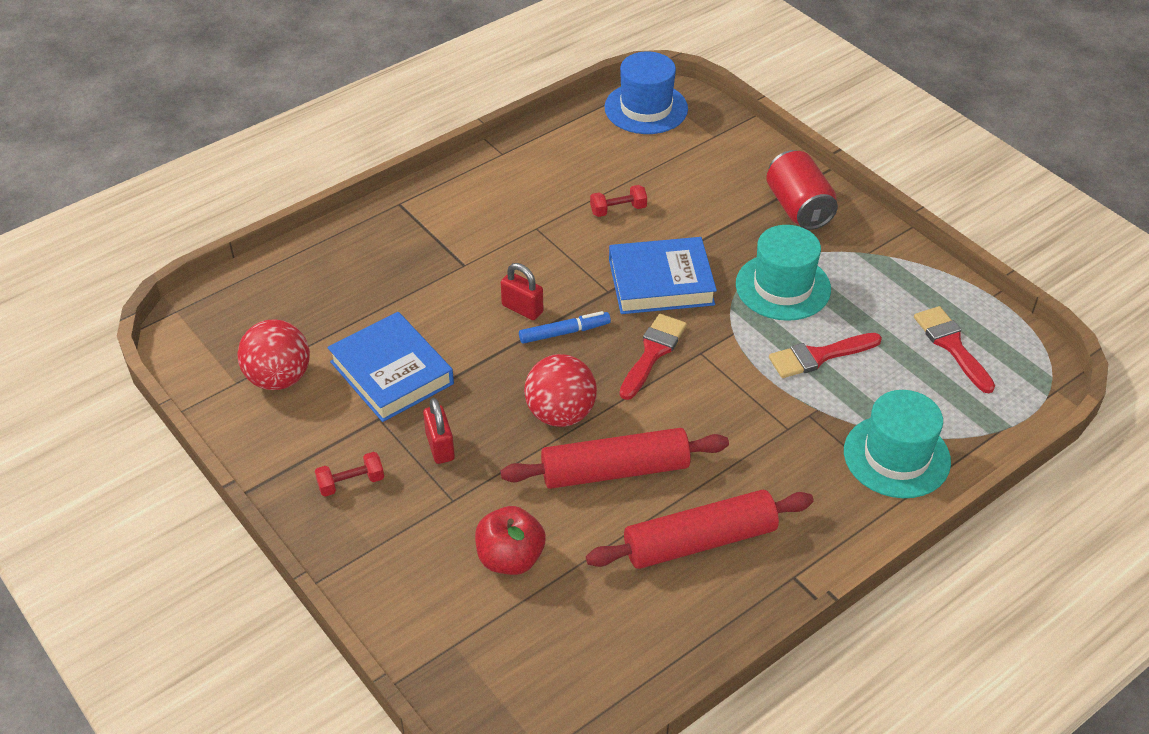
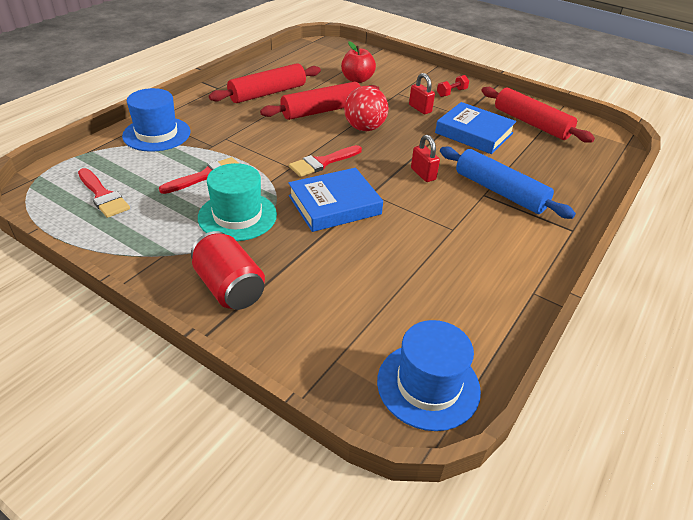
camera: 160 degrees right, 5 degrees down
red ball [237,319,310,390] -> red rolling pin [481,87,595,143]
red padlock [501,263,543,320] -> red padlock turned 45 degrees clockwise [411,135,440,182]
blue marker [519,311,611,344] -> none
red dumbbell [590,185,647,217] -> none
red brush [619,314,687,400] -> red brush turned 45 degrees clockwise [289,145,362,177]
turquoise hat [844,390,951,498] -> blue hat [122,88,191,152]
none -> blue rolling pin [440,147,576,219]

